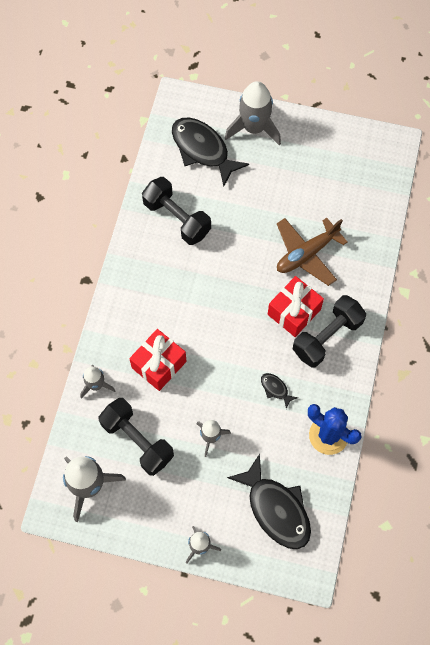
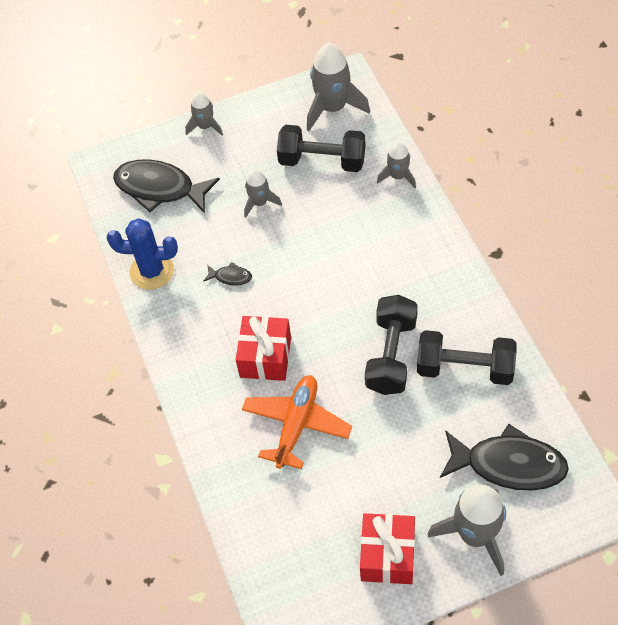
camera: 150 degrees right, 10 degrees down
red gift [129,329,187,391] -> red gift moved to [360,513,415,584]
brown plane [277,218,348,286] -> orange plane [242,375,352,469]
black dumbbell [293,295,366,368] -> black dumbbell moved to [365,295,418,395]

